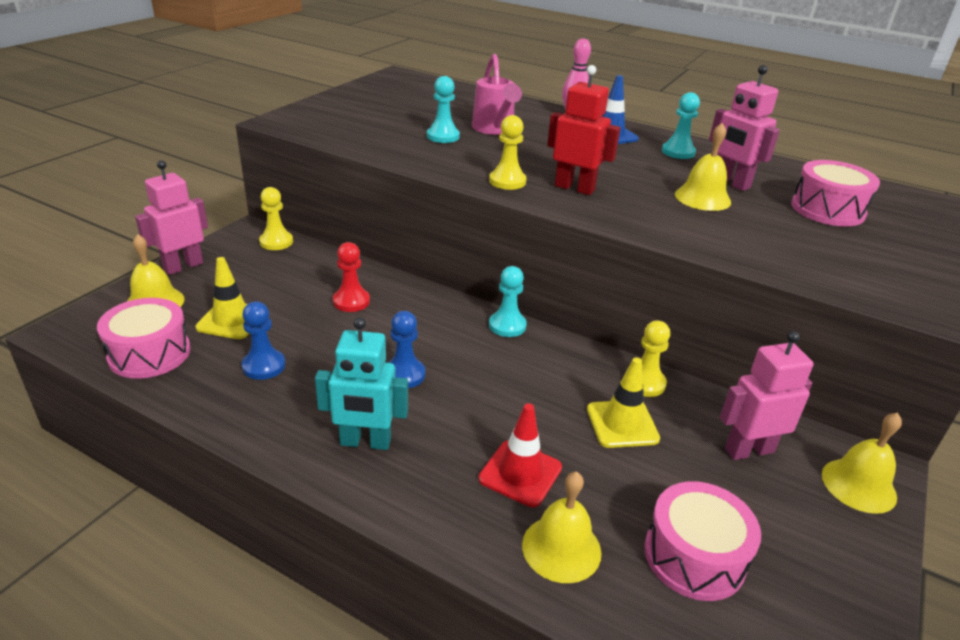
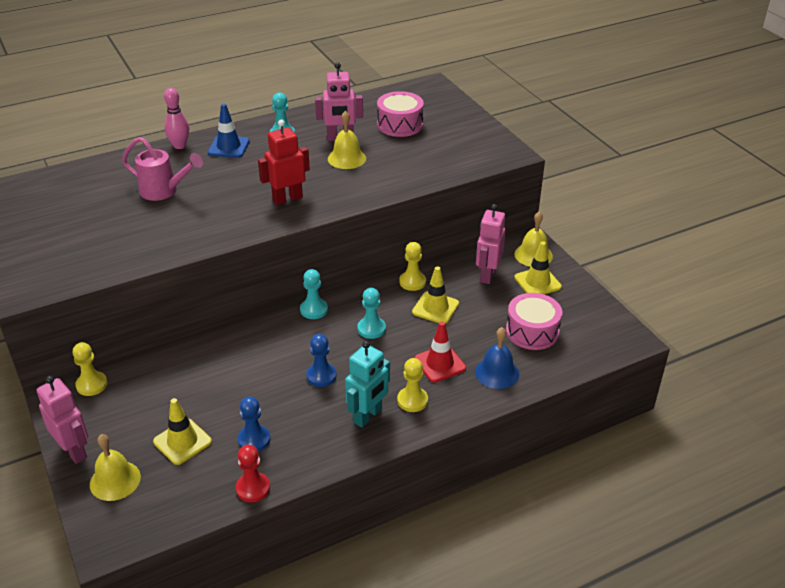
camera: 55 degrees left, 5 degrees up
pink drum [97,298,191,379] -> none
pink robot [135,160,208,275] -> pink robot turned 150 degrees clockwise [36,376,88,464]
red pawn [333,242,370,312] -> red pawn moved to [236,445,270,502]
turquoise pawn [427,76,460,143] -> turquoise pawn moved to [357,288,386,339]
yellow pawn [489,115,526,190] -> yellow pawn moved to [397,358,428,412]
yellow bell [522,471,601,583] -> blue bell [475,327,519,389]
none -> yellow traffic cone [514,241,562,294]

